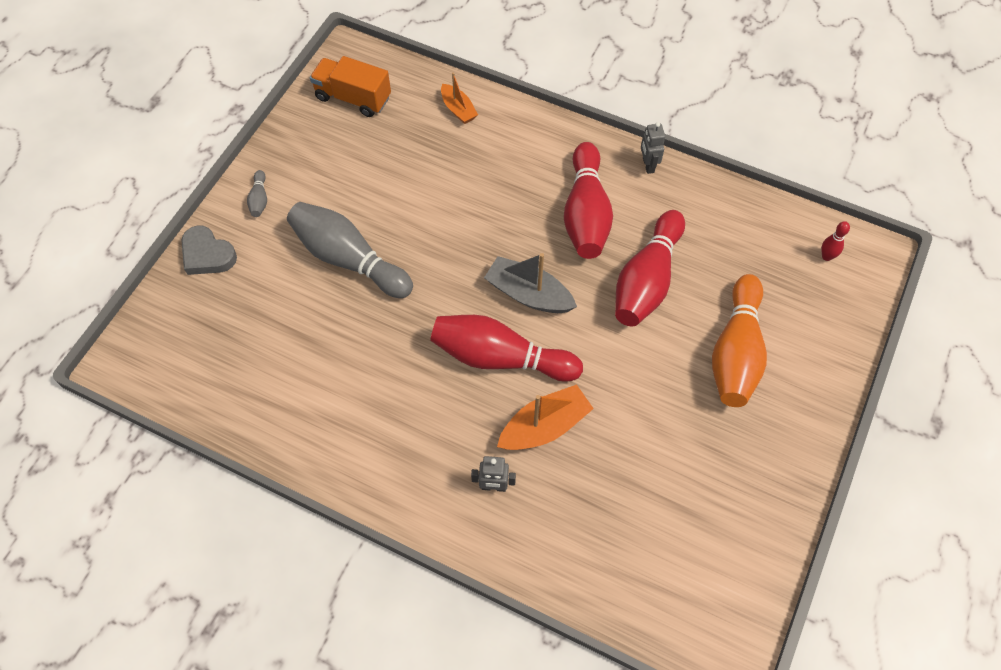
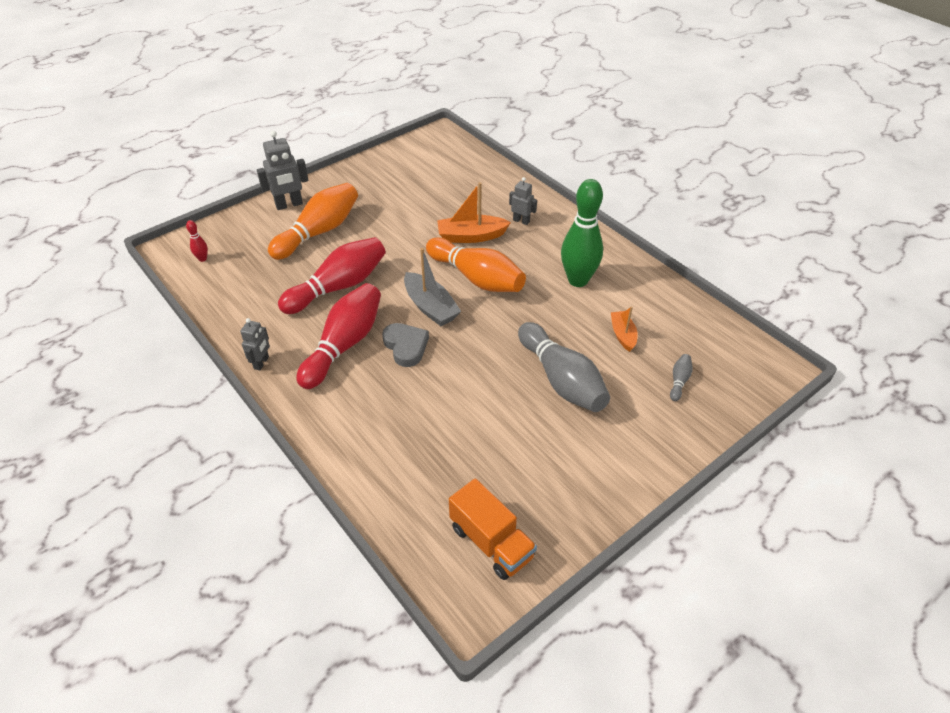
camera: 155 degrees left, 15 degrees down
grey heart [181,226,237,275] -> grey heart moved to [382,323,429,367]
grey bowling pin [247,170,267,217] -> grey bowling pin moved to [670,354,693,401]
red bowling pin [430,315,583,381] -> orange bowling pin [426,237,526,292]
orange boat [441,72,478,124] -> orange boat moved to [611,306,638,352]
none -> grey robot [257,131,308,210]
none -> green bowling pin [561,179,603,287]

